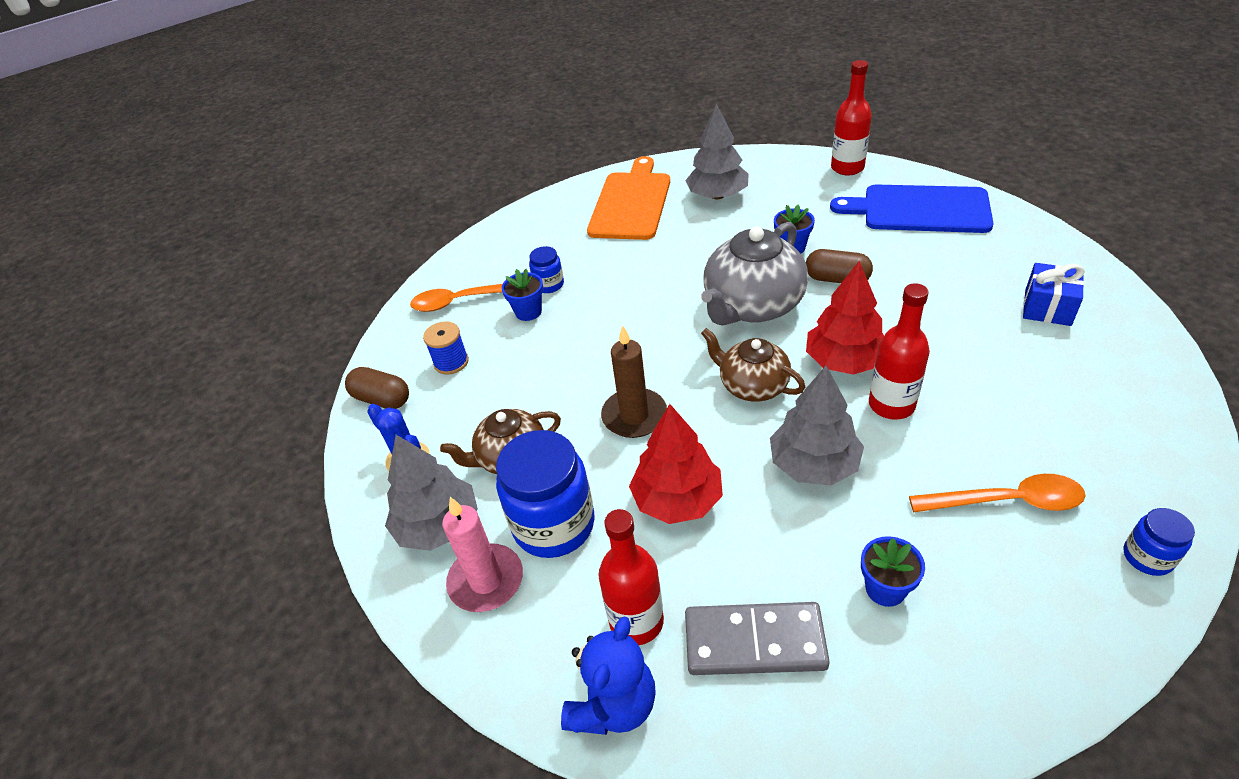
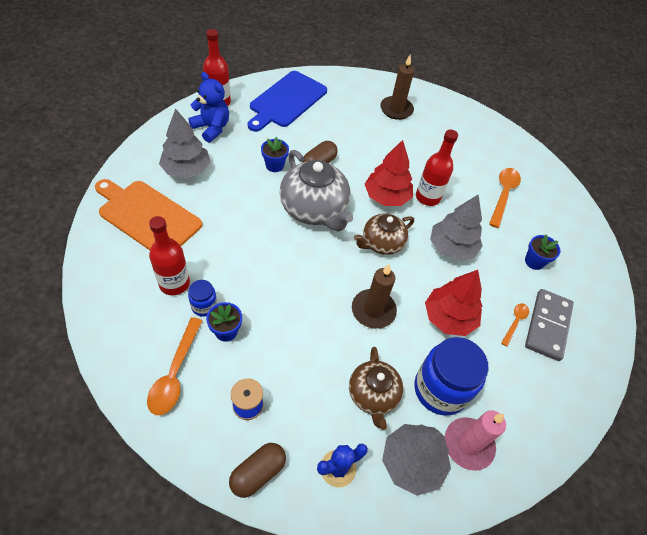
camera: 80 degrees left, 10 degrees up
blue teddy bear [561,616,656,735] -> blue teddy bear moved to [188,72,229,143]
red bottle [598,509,664,645] -> red bottle moved to [149,216,190,295]
blue gift [1023,263,1085,326] -> brown candle [380,54,414,120]
blue jar [1123,508,1195,576] -> none
none -> orange spoon [501,303,529,347]

